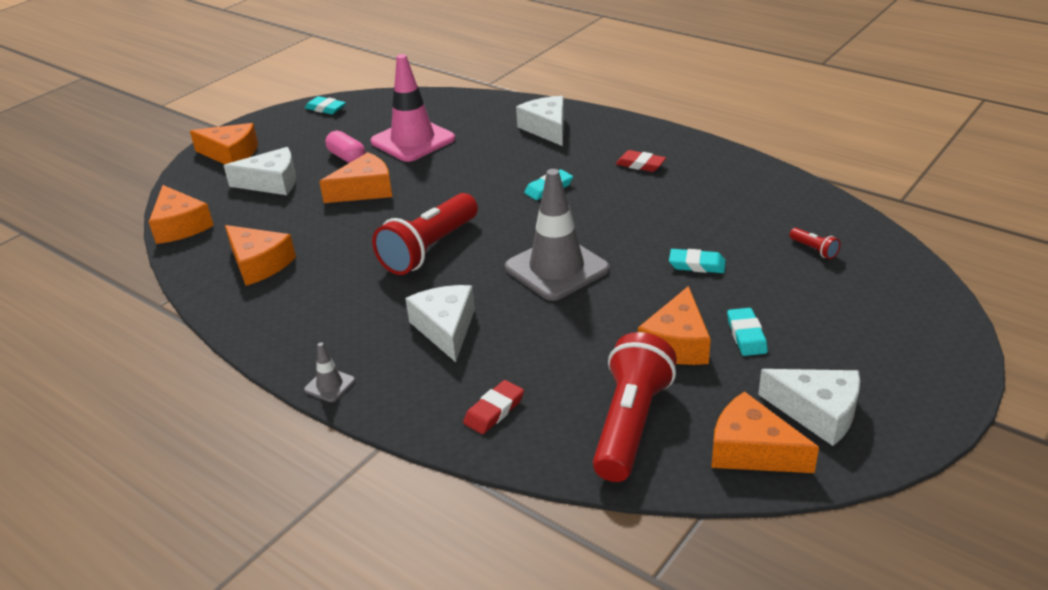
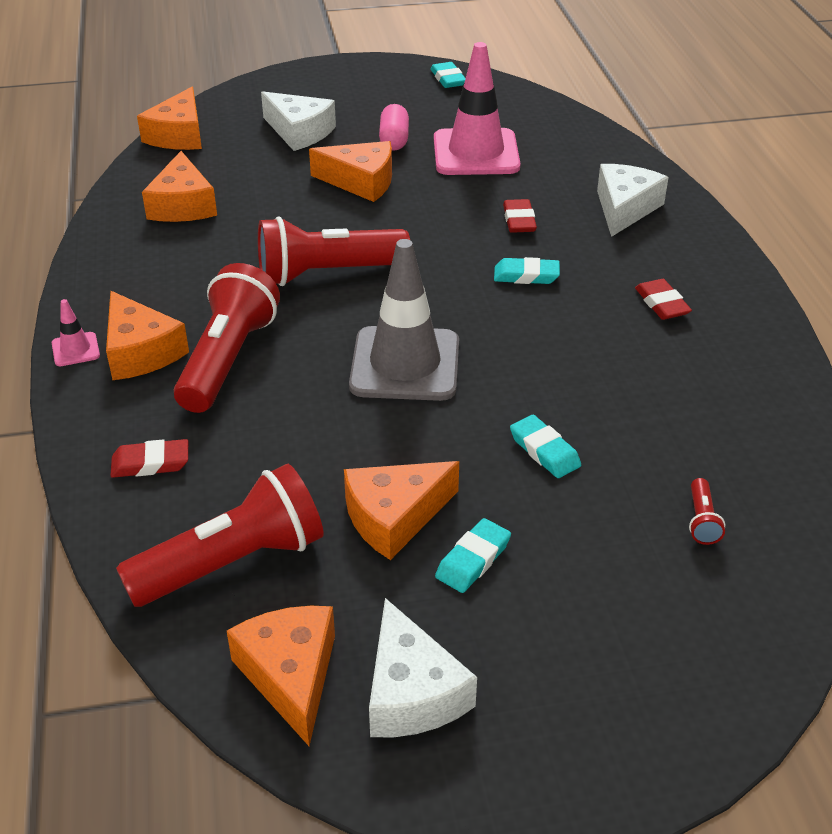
camera: 40 degrees right, 5 degrees up
orange cheese [190,123,258,164] -> orange cheese moved to [106,291,189,380]
grey traffic cone [304,342,355,402] -> pink traffic cone [52,299,100,366]
white cheese [405,285,475,362] -> red flashlight [174,263,280,413]
none -> red eraser [503,199,537,233]

